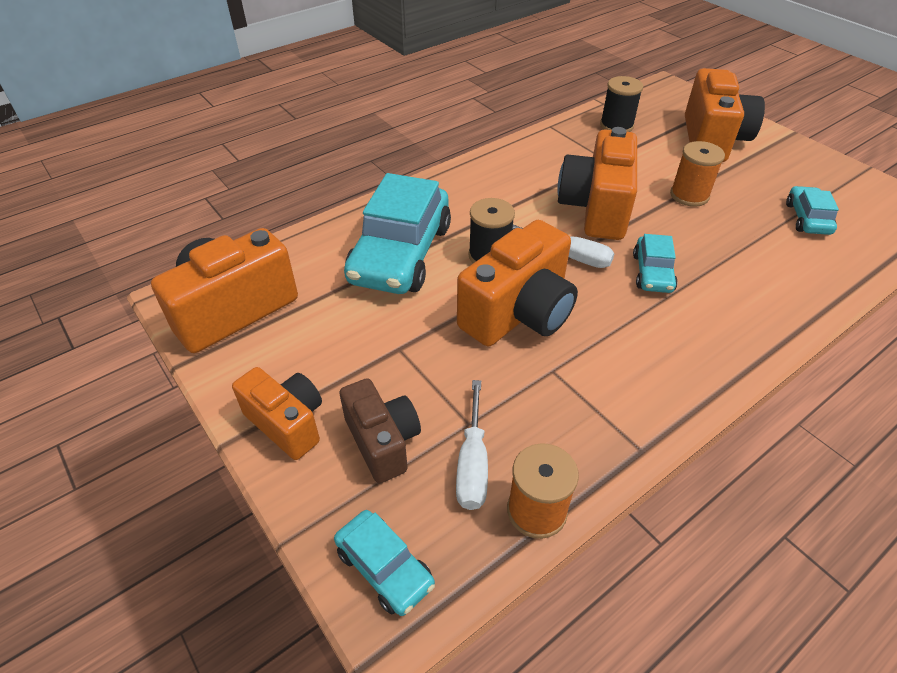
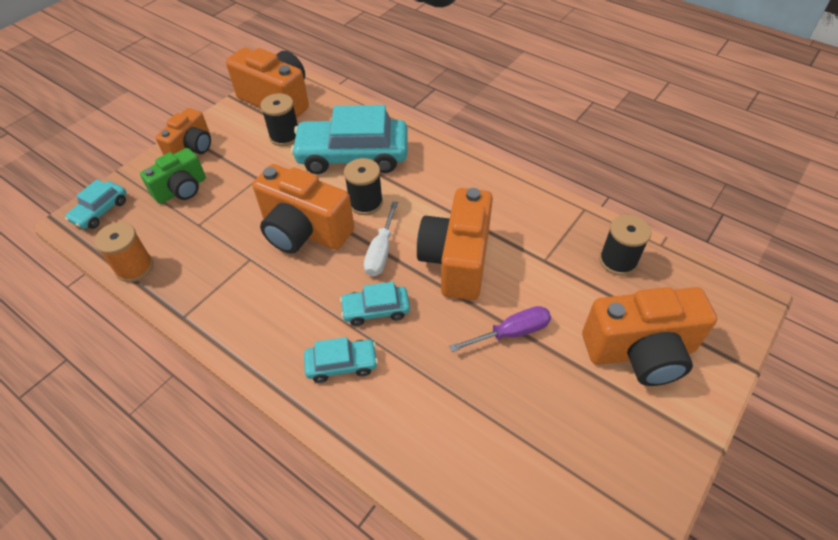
camera: 75 degrees right, 5 degrees up
brown camera [339,378,421,483] -> green camera [140,148,206,204]
white screwdriver [456,380,488,510] -> none
orange camera [557,127,637,240] -> orange camera turned 75 degrees counterclockwise [417,188,493,300]
orange spool [670,141,725,207] -> purple screwdriver [449,306,551,352]
turquoise car [786,186,839,235] -> turquoise car moved to [304,337,378,383]
none -> black spool [260,93,298,146]

